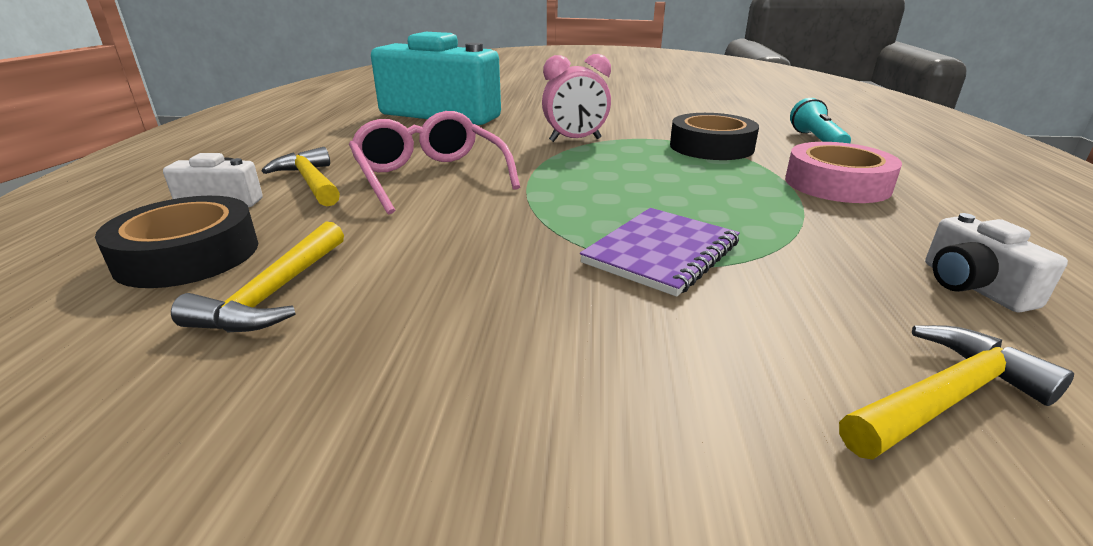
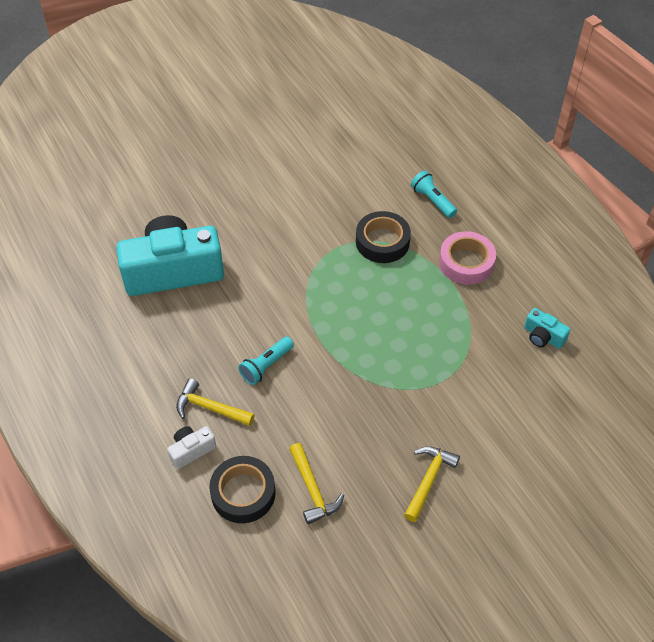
camera: 35 degrees left, 25 degrees up
pink glasses [349,111,520,214] -> turquoise flashlight [238,337,294,385]
pink clock [542,54,611,142] -> none
purple notebook [580,208,740,297] -> none
yellow hammer [839,325,1074,460] -> yellow hammer moved to [404,446,460,522]
white camera [925,213,1068,313] -> turquoise camera [524,308,571,349]

